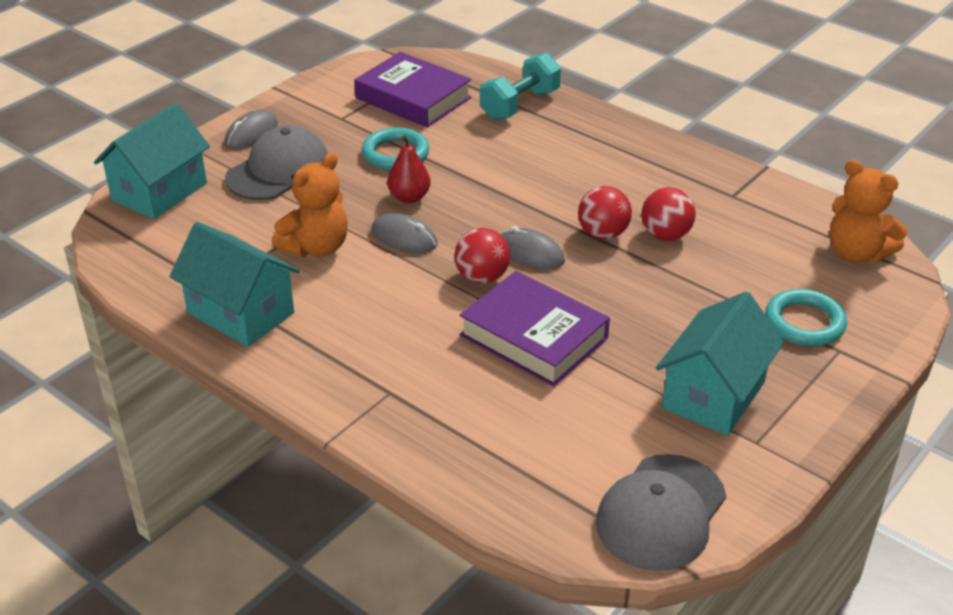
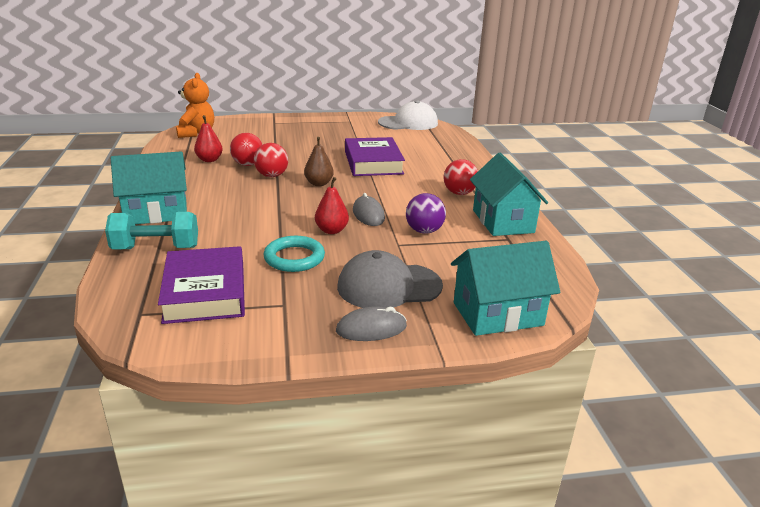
camera: 140 degrees left, 10 degrees down
orange teddy bear [272,153,348,257] -> purple ball [406,193,446,234]
red ball [455,228,510,284] -> red ball moved to [444,159,478,195]
grey mouse [500,226,565,269] -> brown pear [304,137,334,186]
grey cap [596,454,726,571] -> white cap [378,100,438,130]
turquoise house [656,291,784,436] -> turquoise house moved to [111,151,187,224]
turquoise ring [765,289,847,346] -> none
none -> red pear [194,115,223,162]

